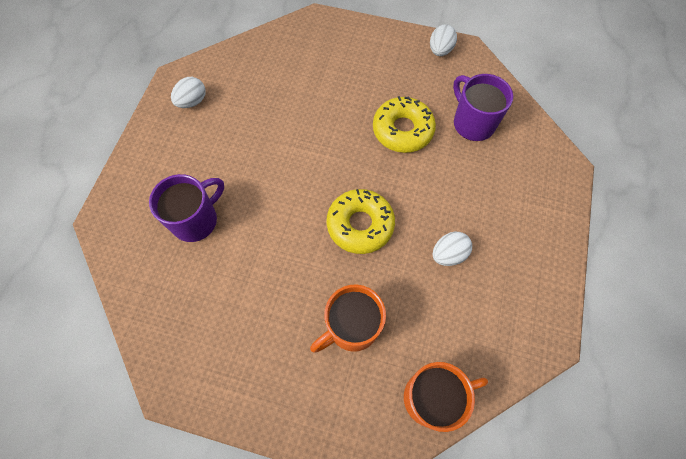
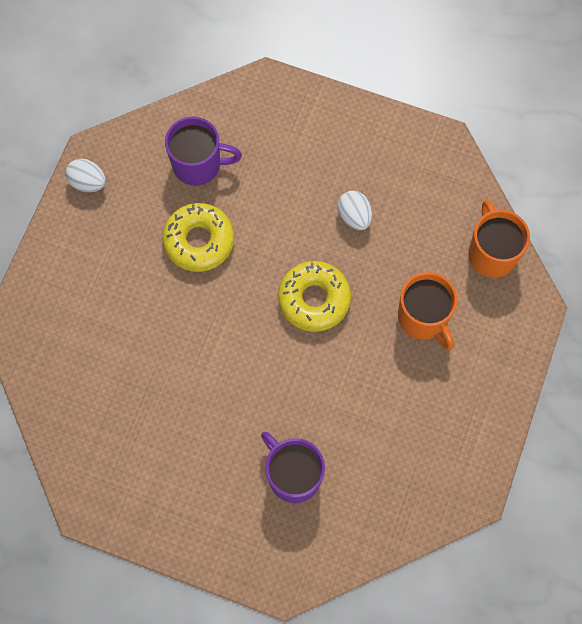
camera: 85 degrees left, 5 degrees up
white egg [171,77,206,108] -> none
purple mug [453,74,513,141] -> purple mug turned 150 degrees counterclockwise [165,117,242,186]

